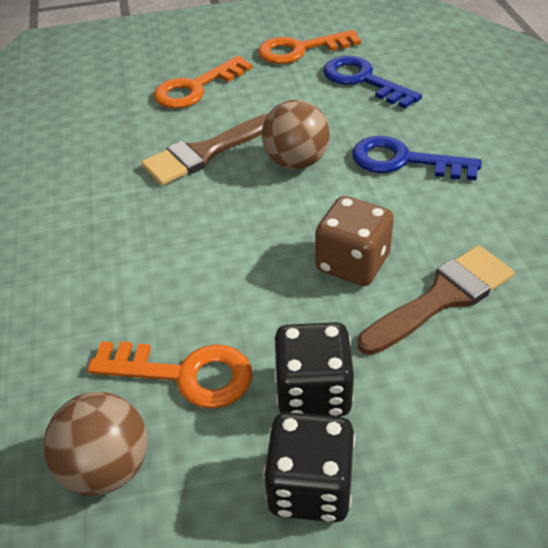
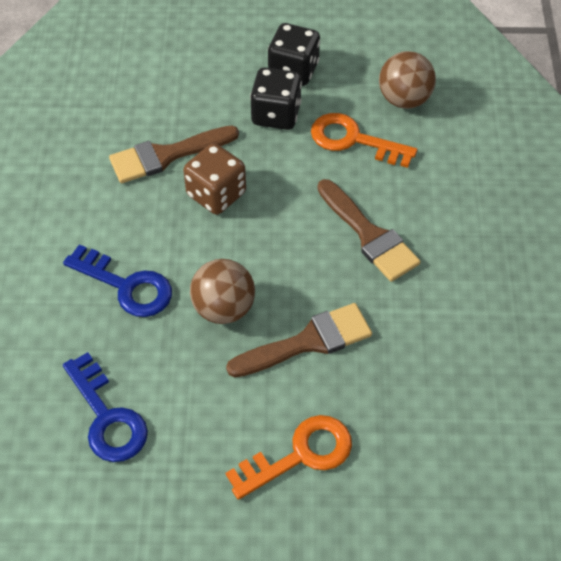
camera: 170 degrees left, 10 degrees up
orange key [258,30,361,64] -> none
none -> brown brush [317,179,421,282]

